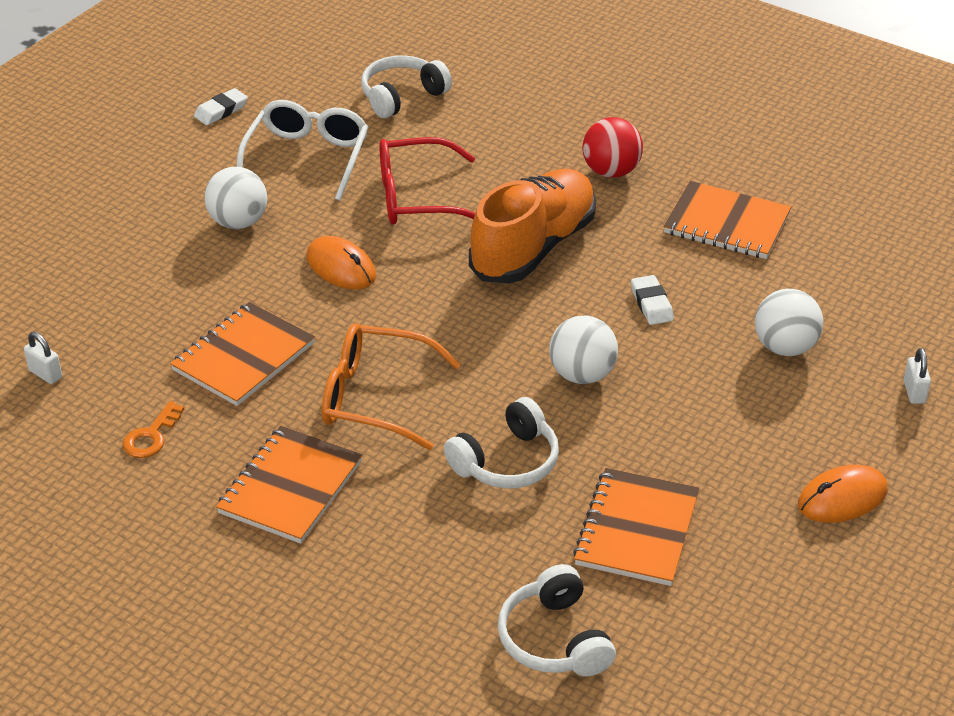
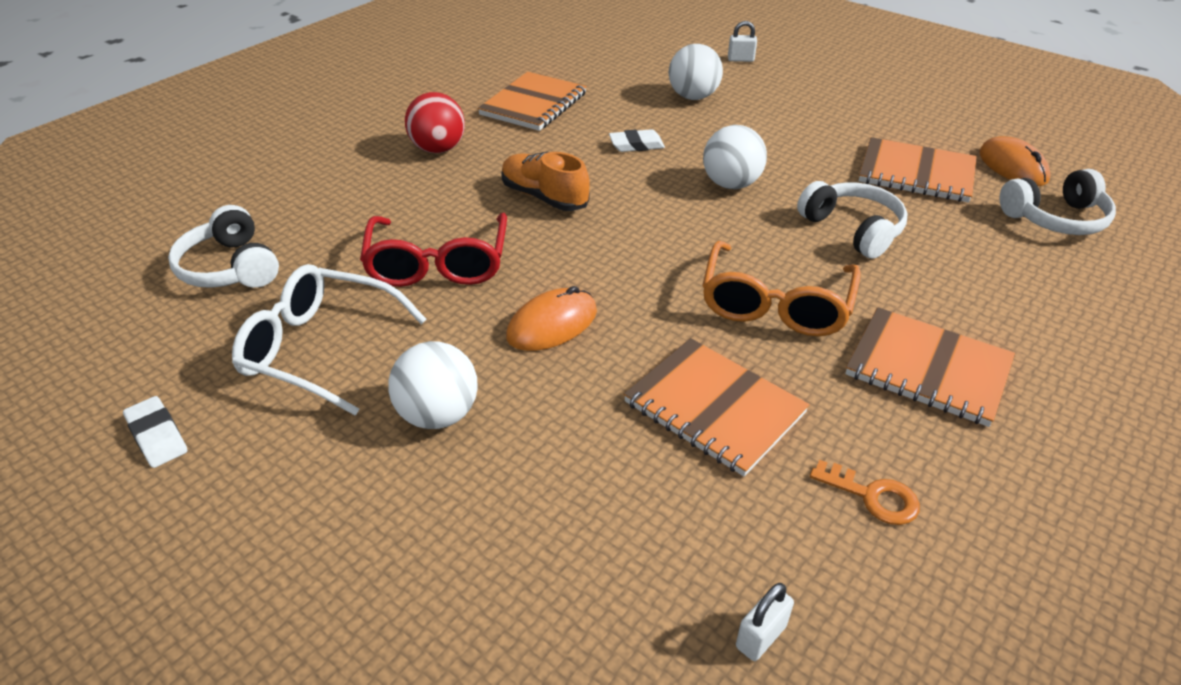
camera: 85 degrees left, 0 degrees up
orange shoe [469,169,596,283] -> orange shoe [501,152,590,211], size x0.60
orange mouse [798,465,887,523] -> orange mouse moved to [979,136,1051,186]

